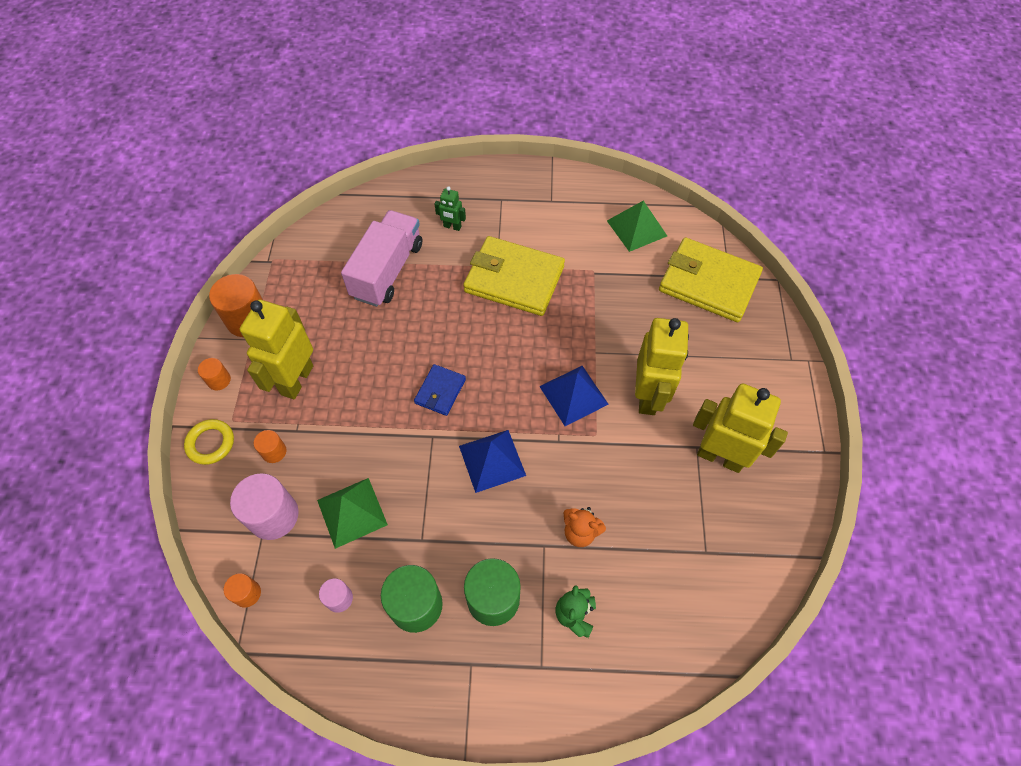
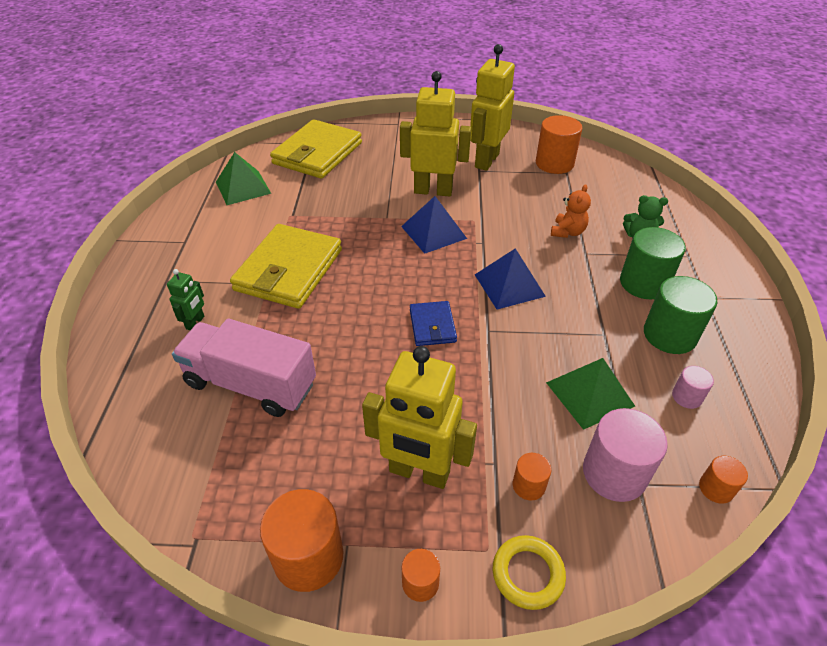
camera: 90 degrees left, 15 degrees down
blue wallet [414,364,466,416] -> blue wallet turned 60 degrees clockwise [410,301,457,346]
none -> orange cylinder [536,115,582,174]

